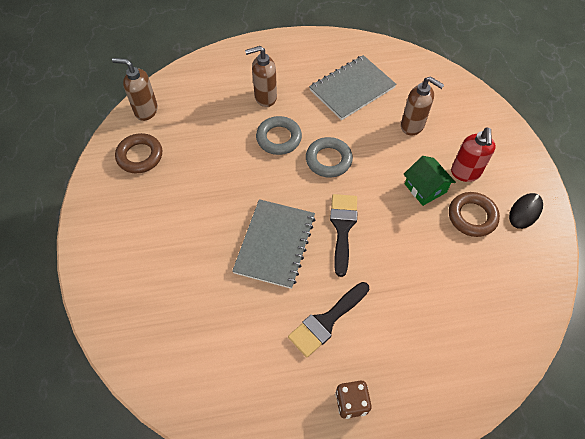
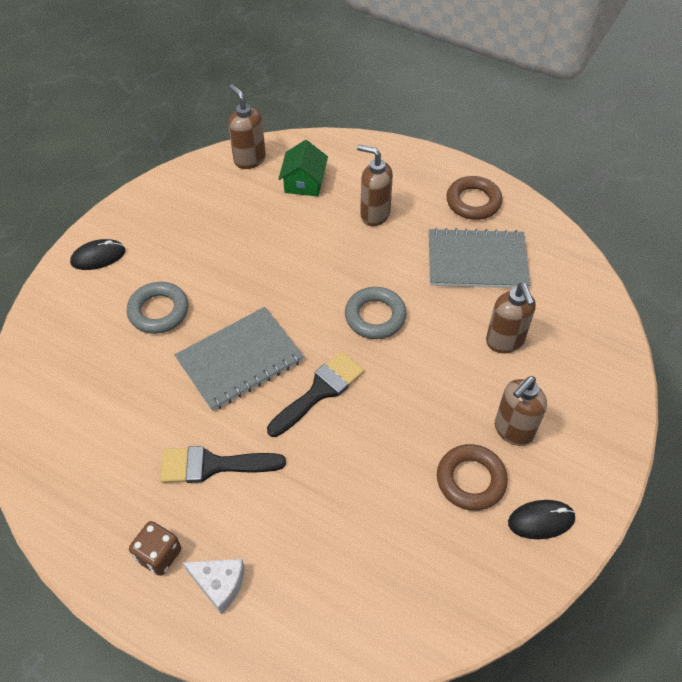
camera: 40 degrees right, 5 degrees down
brown ring [115,133,162,173] -> brown ring moved to [446,176,502,220]
grey ring [256,116,302,155] -> grey ring moved to [127,282,188,334]
green house [404,156,456,206] -> green house moved to [278,140,328,197]
red soap dispenser [451,127,496,182] -> brown soap dispenser [495,376,547,446]
none -> black mouse [70,239,126,270]
none -> white cheese [183,559,245,614]

